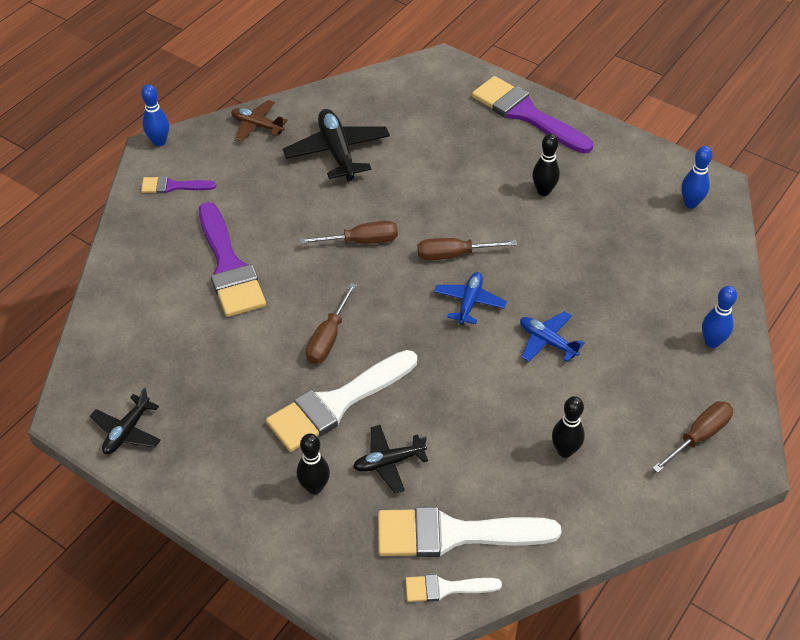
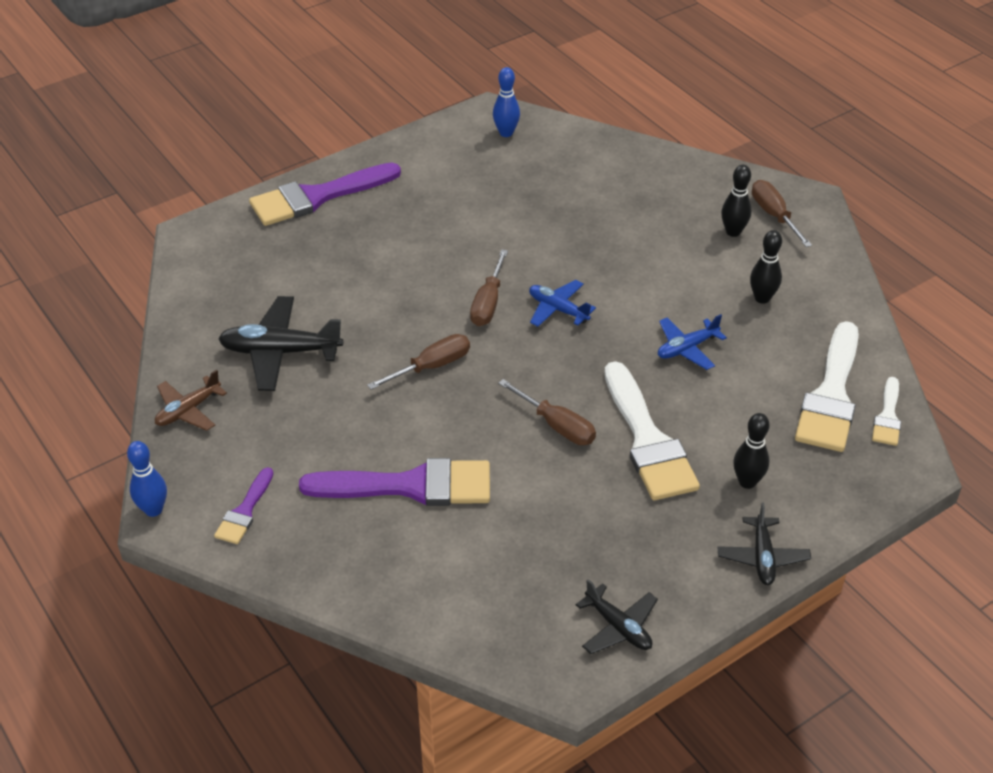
camera: 70 degrees left, 5 degrees down
brown screwdriver [299,221,398,244] -> brown screwdriver turned 45 degrees clockwise [367,334,470,390]
black plane [353,425,428,494] -> black plane moved to [717,503,811,585]
blue plane [520,311,585,362] -> blue plane moved to [658,314,727,370]
black bowling pin [532,134,560,196] -> black bowling pin moved to [721,165,752,237]
blue bowling pin [702,286,737,348] -> none

